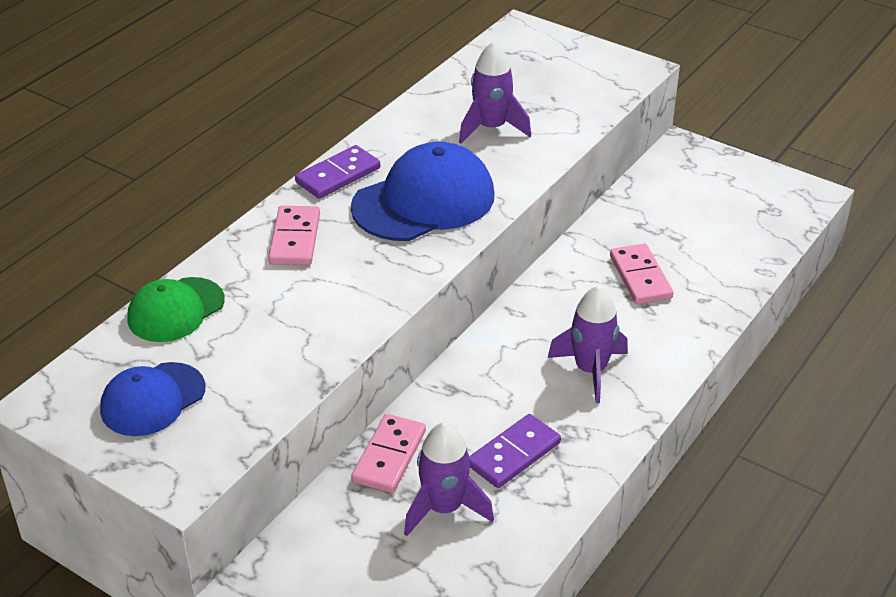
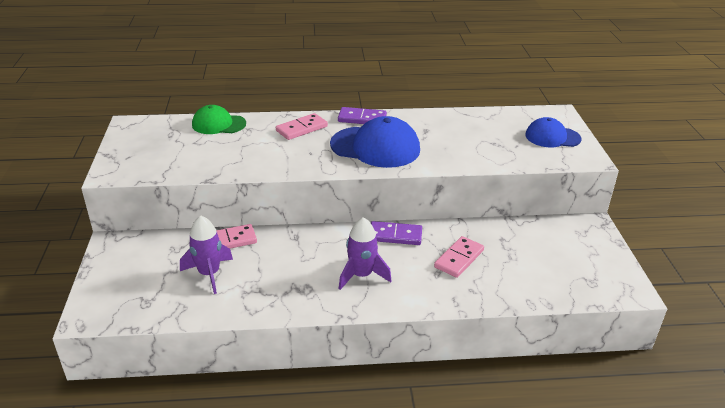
camera: 50 degrees right, 5 degrees down
blue cap [100,362,206,436] -> blue cap moved to [525,117,581,147]
purple rocket [459,41,531,144] -> none
purple domino [469,414,561,488] -> purple domino moved to [371,221,422,245]

